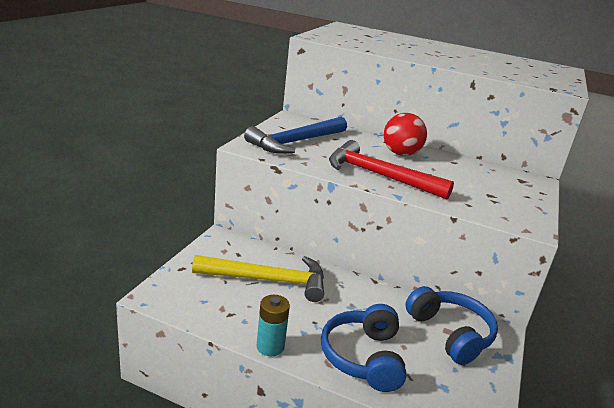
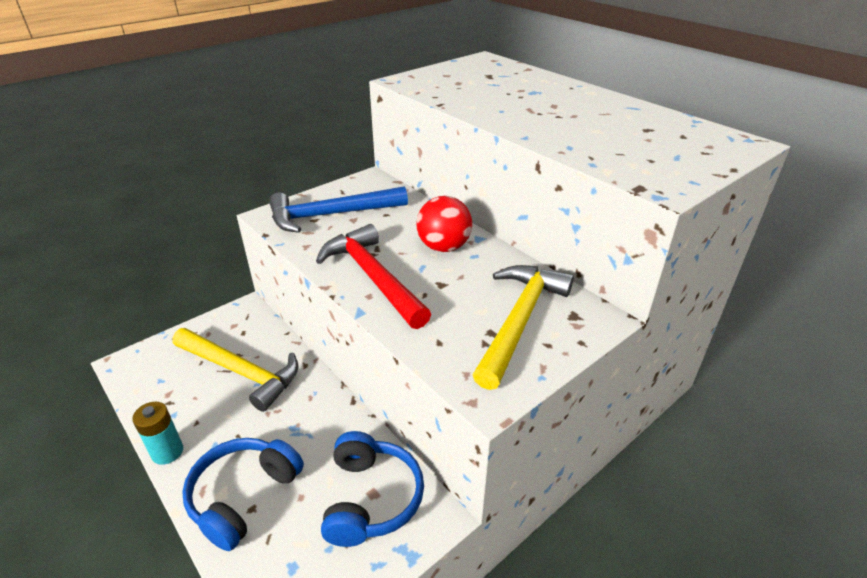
camera: 30 degrees right, 10 degrees up
none -> yellow hammer [473,265,574,390]

